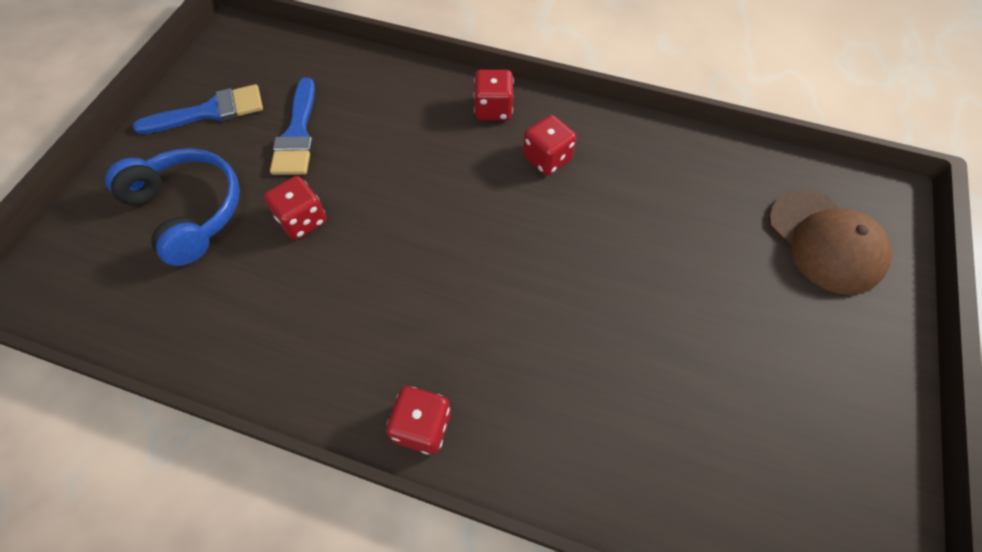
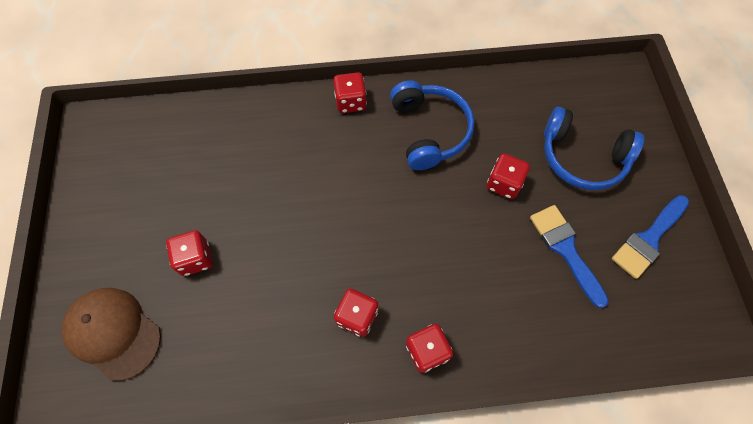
camera: 155 degrees right, 5 degrees up
none -> red dice [166,230,212,276]
none -> blue headphones [390,80,474,170]

